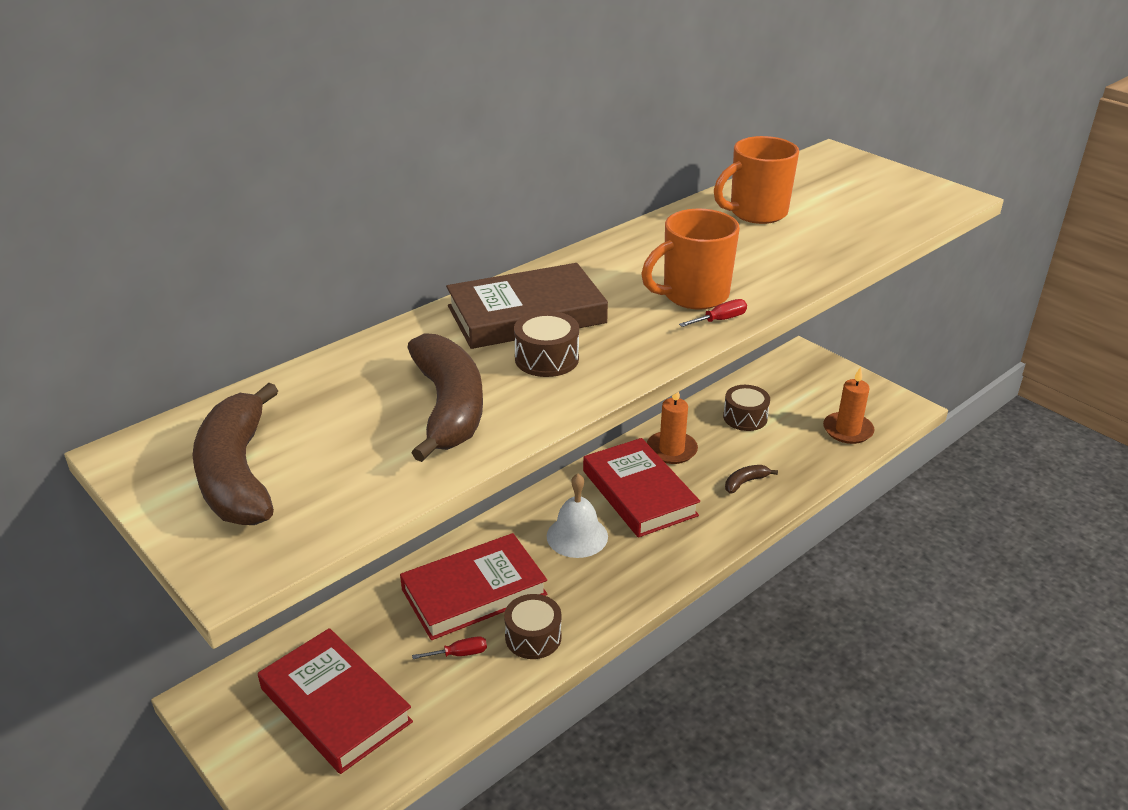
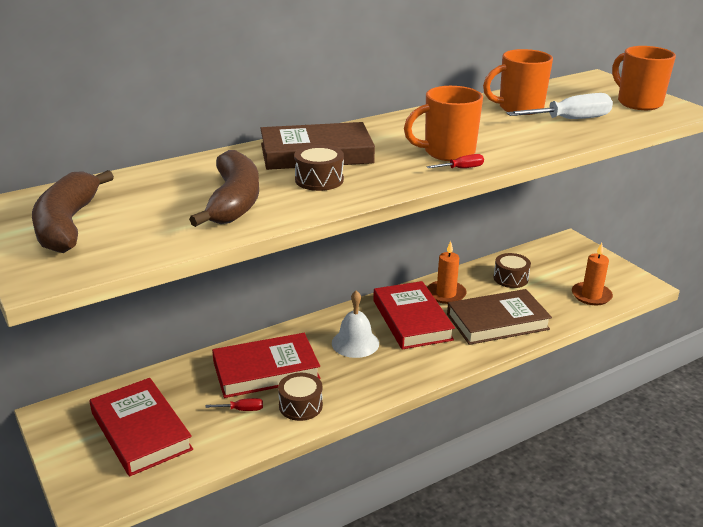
camera: 10 degrees right, 5 degrees down
brown banana [725,465,778,494] -> brown book [447,289,552,345]
none -> white screwdriver [507,93,613,119]
none -> orange mug [612,46,676,110]

